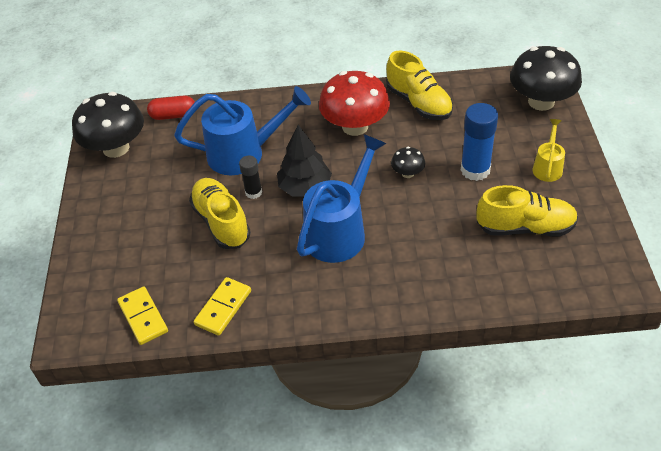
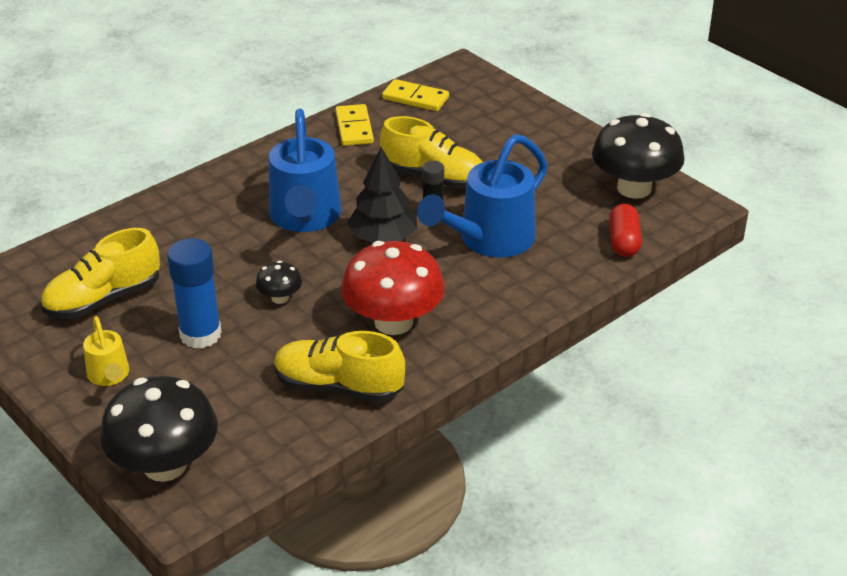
camera: 140 degrees right, 10 degrees down
red capsule [147,96,195,120] -> red capsule turned 45 degrees counterclockwise [609,204,642,257]

